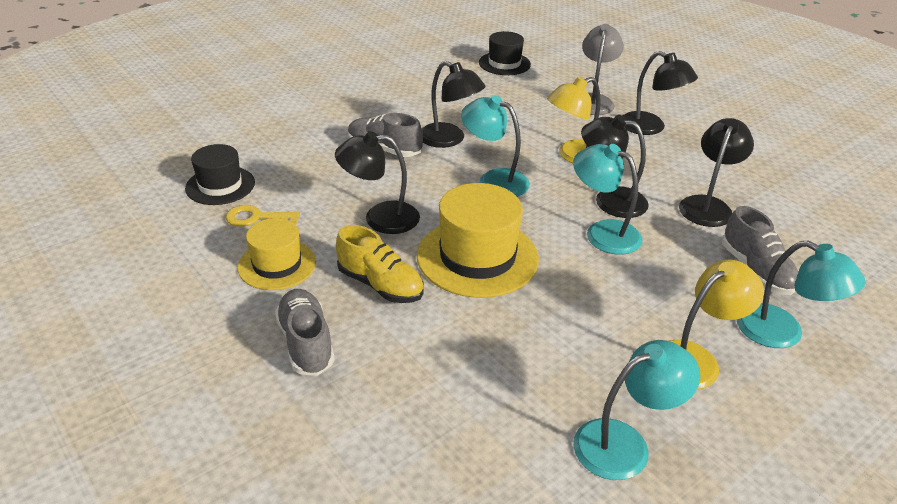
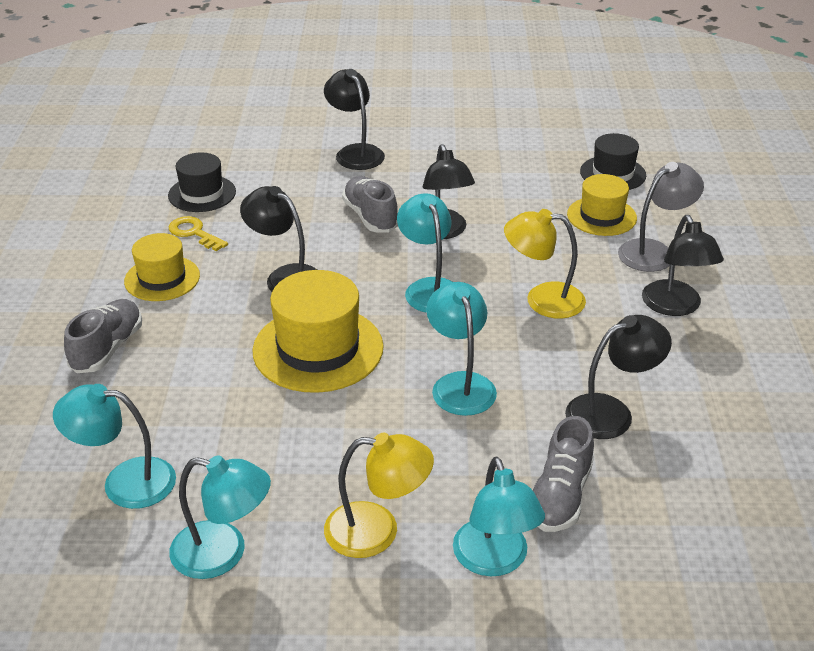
camera: 40 degrees right, 0 degrees up
yellow shoe [336,225,424,303] -> none
black lamp [581,114,649,218] -> black lamp moved to [324,69,385,170]
none -> turquoise lamp [53,384,176,509]
none -> yellow hat [567,174,637,236]

